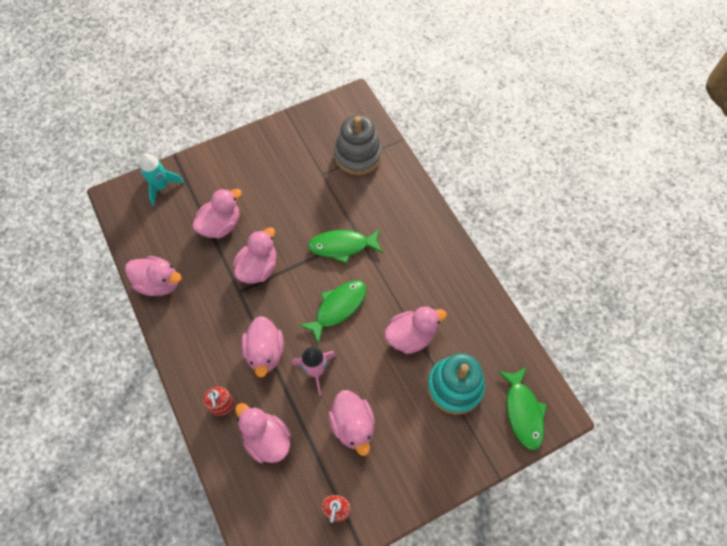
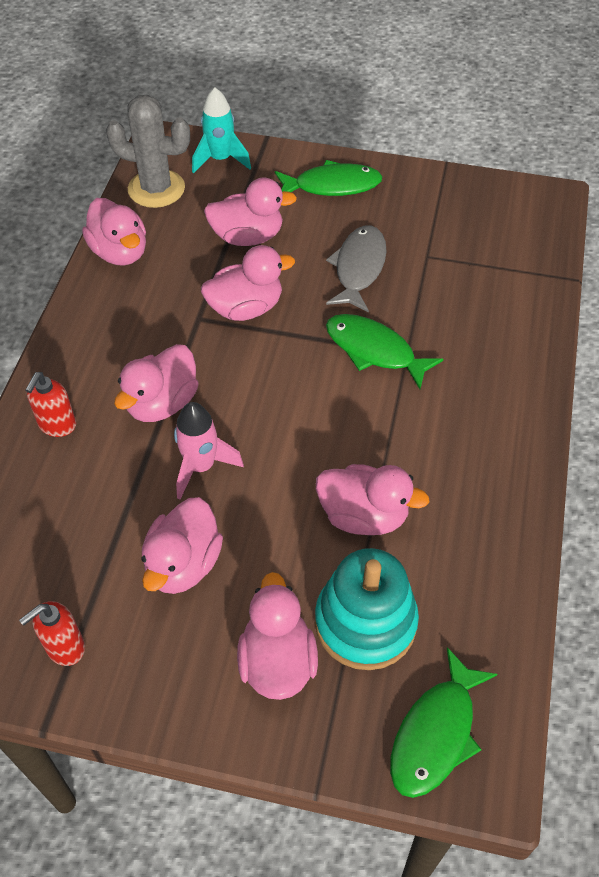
camera: 40 degrees right, 10 degrees down
pink duck [235,403,291,463] -> pink duck moved to [237,572,318,700]
green fish [299,281,366,344] -> green fish moved to [275,160,382,196]
grey stacking toy [334,115,382,175] -> none
none -> grey cactus [106,95,190,208]
none -> grey fish [326,225,387,312]

